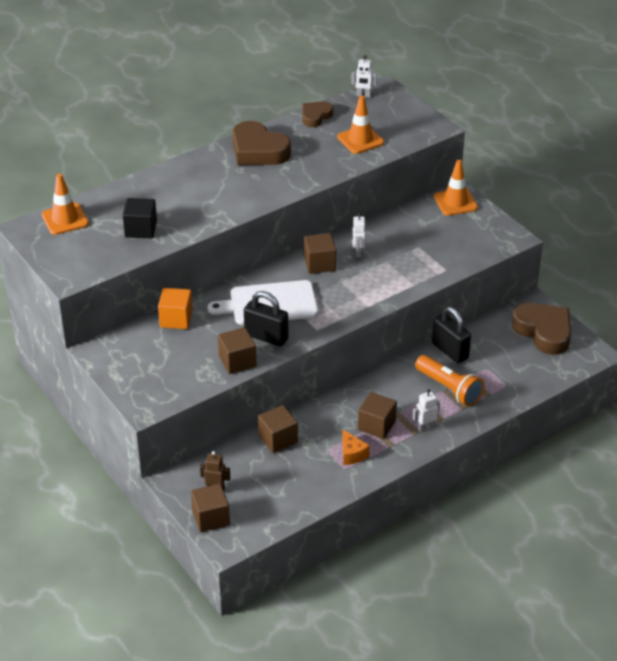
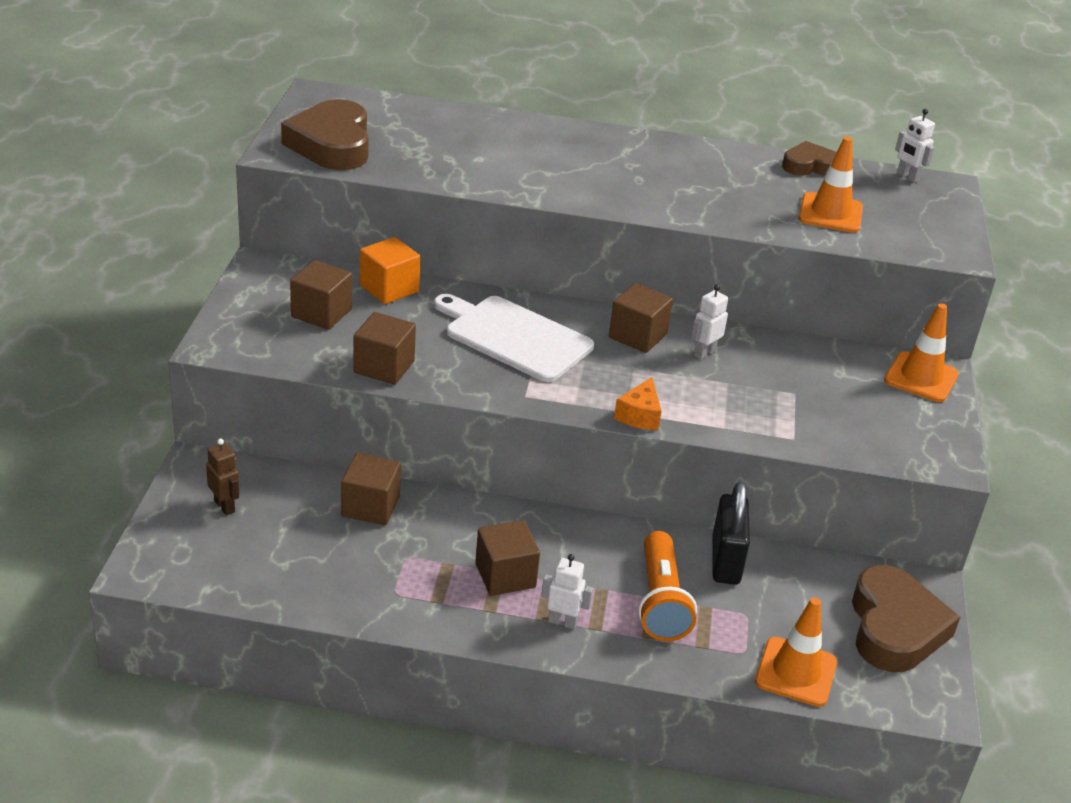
camera: 40 degrees right, 5 degrees down
orange traffic cone [42,174,89,235] -> orange traffic cone moved to [755,598,837,707]
black cube [123,198,157,238] -> none
brown cube [191,483,230,532] -> brown cube moved to [290,260,352,330]
brown heart [232,121,291,165] -> brown heart moved to [281,99,369,170]
black padlock [244,291,289,347] -> none
orange cheese [342,430,370,465] -> orange cheese moved to [614,377,662,430]

